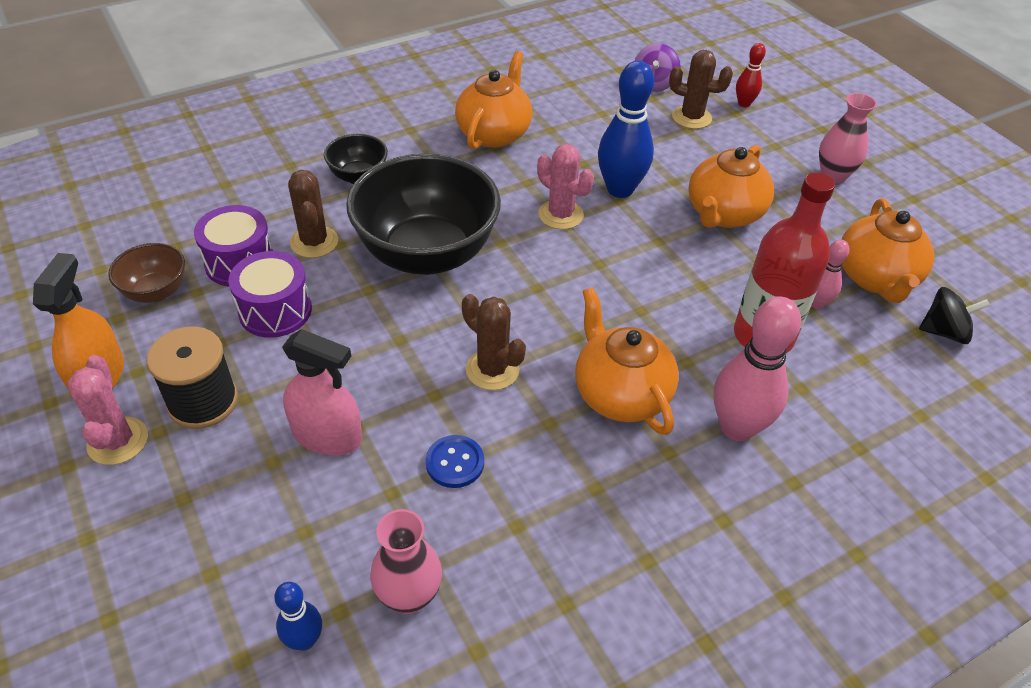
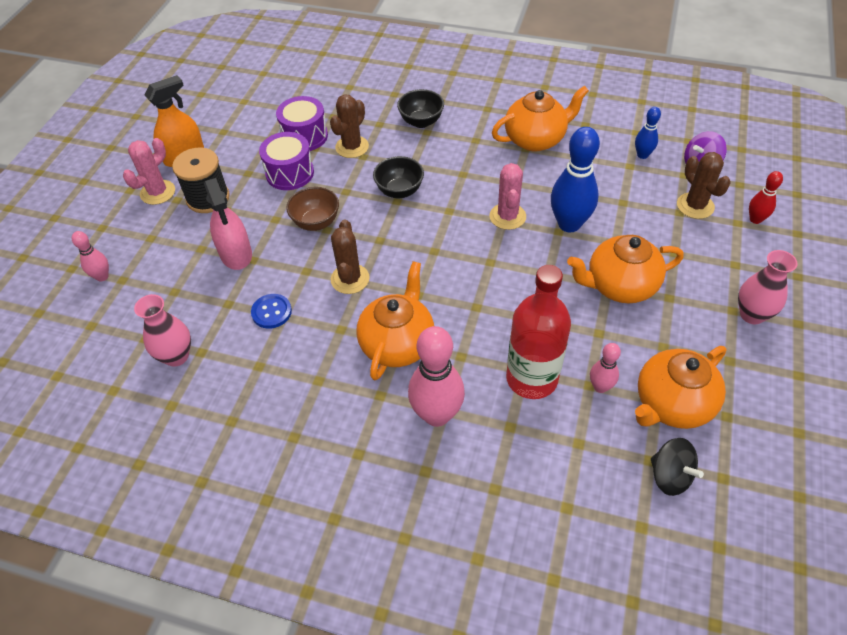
camera: 50 degrees right, 5 degrees up
brown bowl [108,243,185,303] -> brown bowl moved to [286,187,339,231]
blue bowling pin [274,582,322,651] -> blue bowling pin moved to [635,107,661,159]
black bowl [346,154,501,275] -> black bowl [373,156,424,198], size x0.47
none -> pink bowling pin [72,231,109,281]

